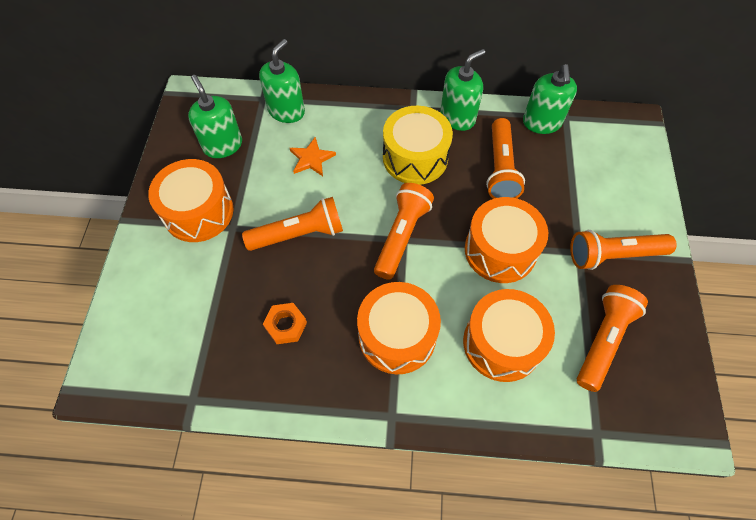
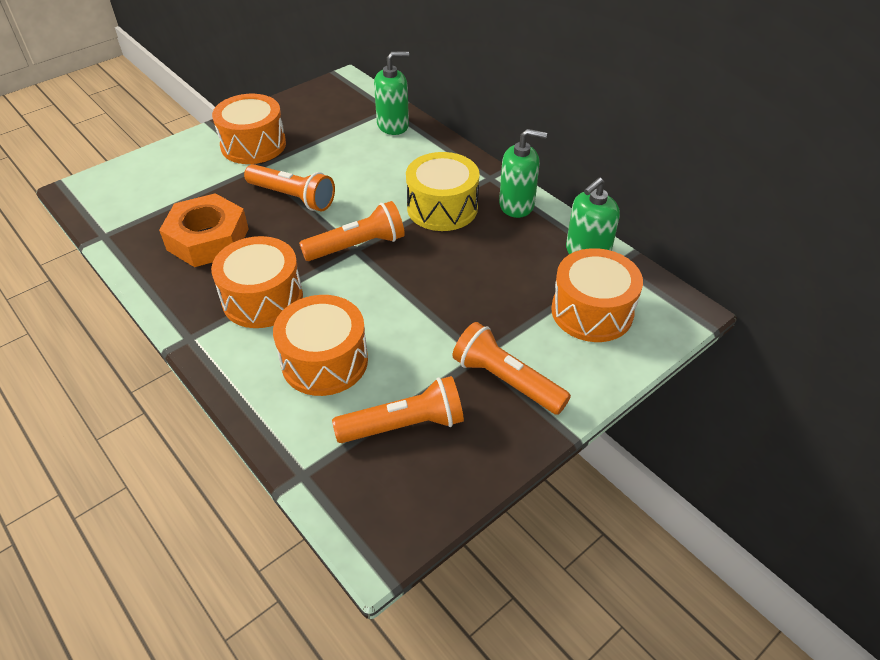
camera: 45 degrees right, 15 degrees down
green soap dispenser [188,75,242,158] -> none
orange nut [263,303,307,344] -> orange nut [159,193,249,267], size x2.03
orange star [290,137,336,176] -> none
orange drum [465,197,548,283] -> orange drum moved to [551,248,643,342]
orange flashlight [486,118,525,199] -> none

